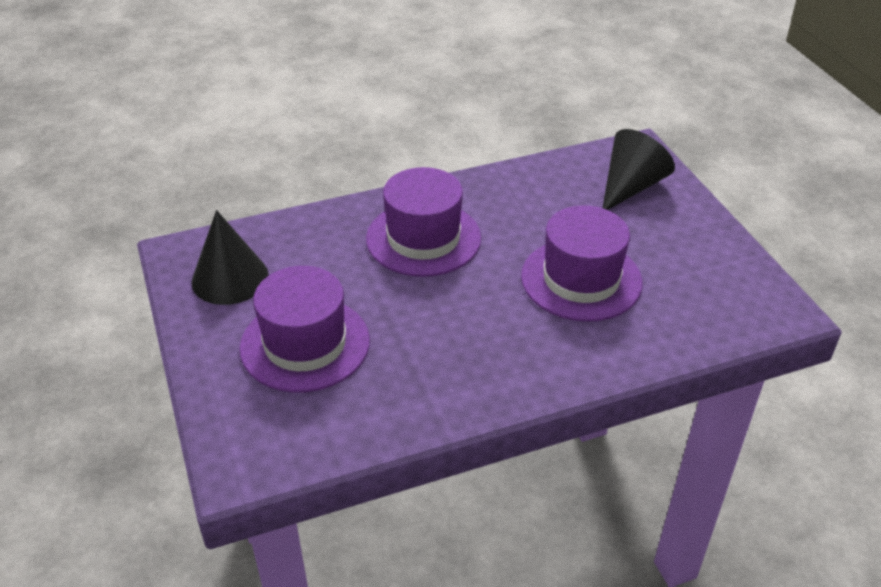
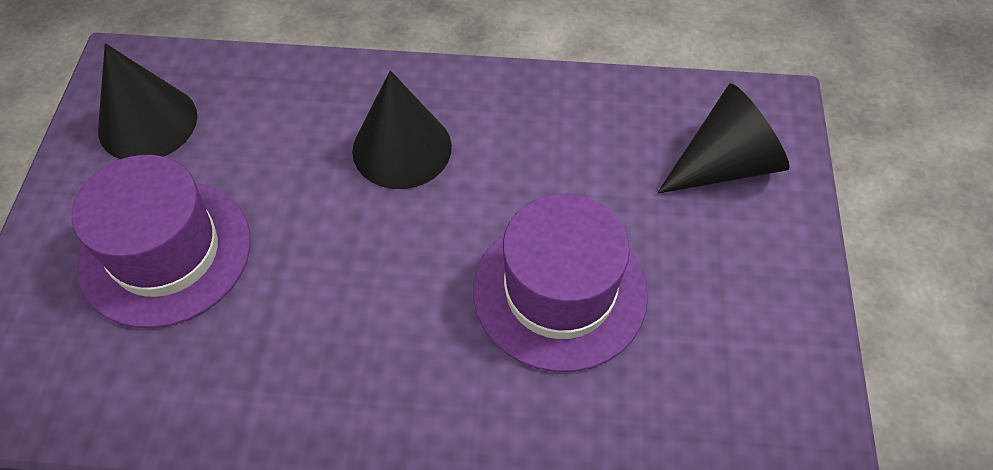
camera: 25 degrees right, 15 degrees up
purple hat [366,167,481,277] -> black cone [352,70,452,189]

